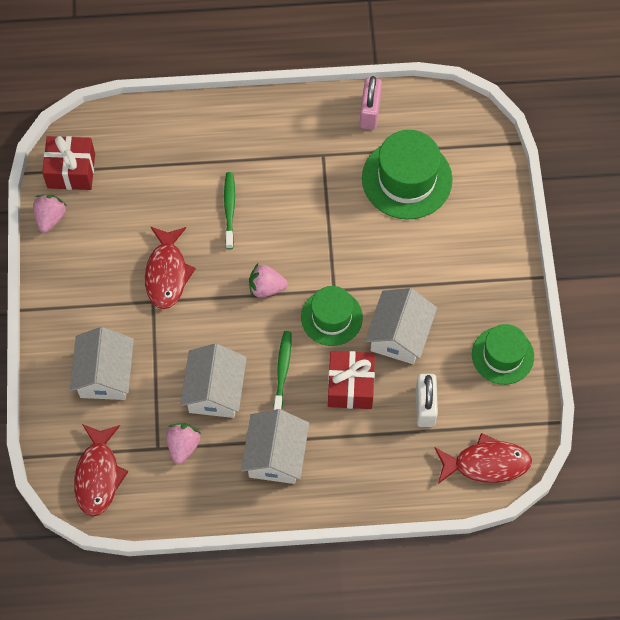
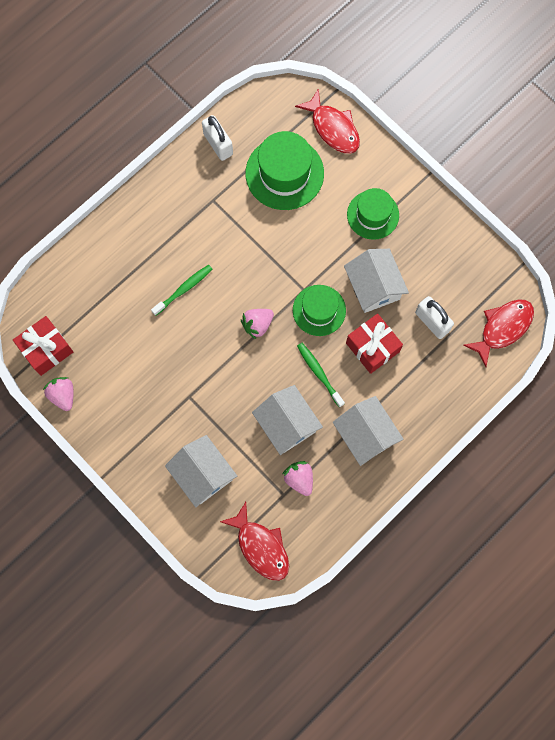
camera: 40 degrees left, 10 degrees up
red fish [145,226,196,309] -> red fish moved to [295,88,360,154]
green toothbrush [224,172,235,249] -> green toothbrush turned 90 degrees clockwise [151,265,212,316]
pink padlock [360,76,382,130] -> white padlock [202,115,233,161]
green hat [472,324,534,385] -> green hat moved to [347,188,399,240]

